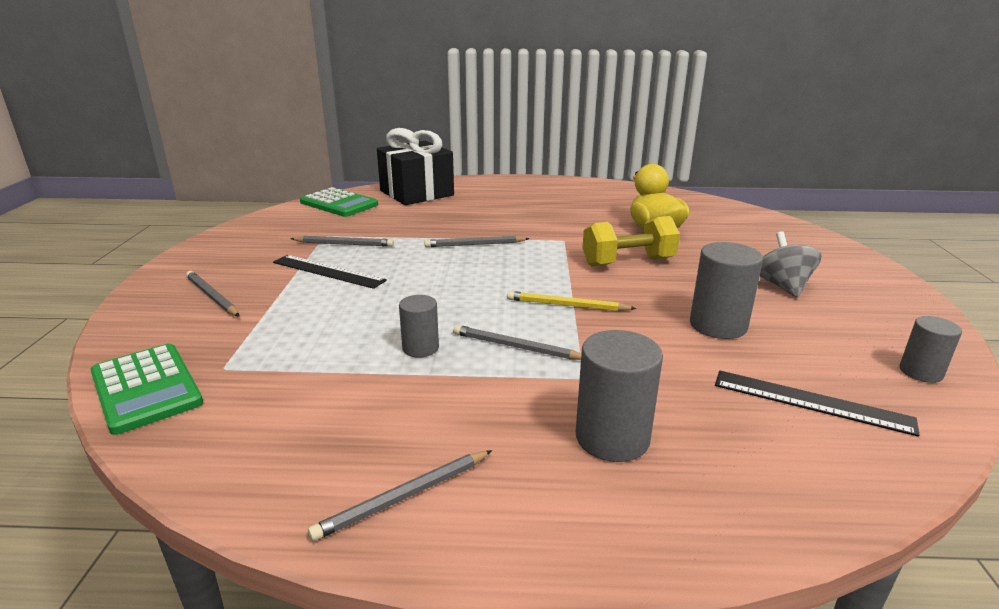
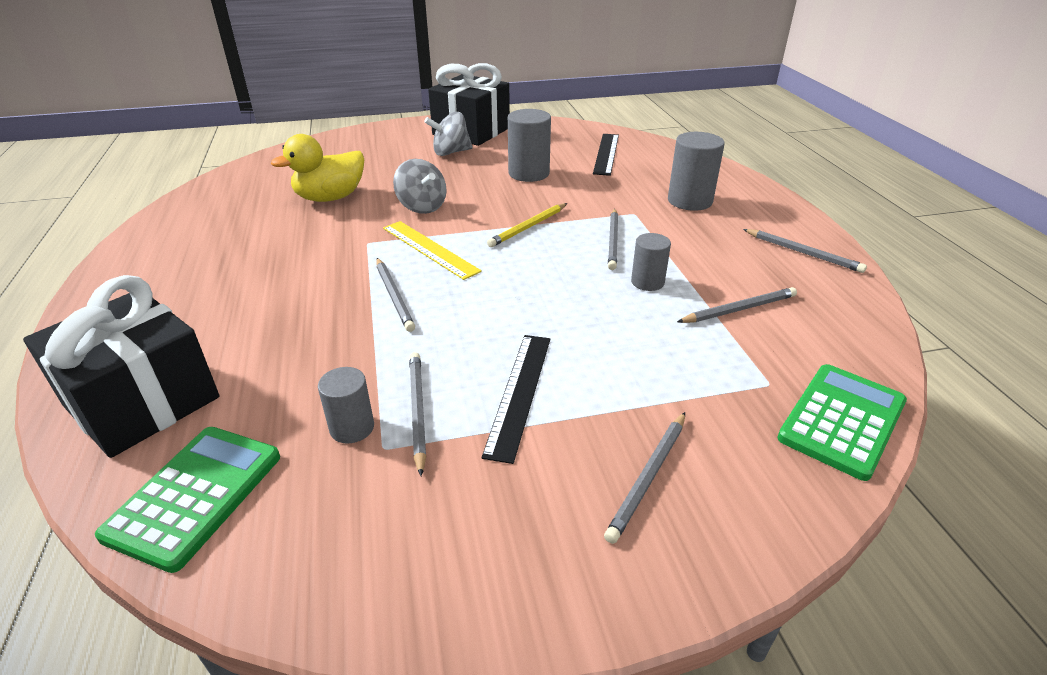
camera: 105 degrees left, 10 degrees up
yellow pencil [507,291,636,311] -> yellow pencil turned 45 degrees clockwise [487,203,567,247]
yellow dumbbell [582,216,680,267] -> grey spinning top [393,159,447,214]
grey cylinder [899,316,962,383] -> grey cylinder moved to [318,367,374,443]
none -> yellow ruler [383,221,482,280]
none -> black gift [428,63,510,146]
none -> grey pencil [677,287,797,323]

